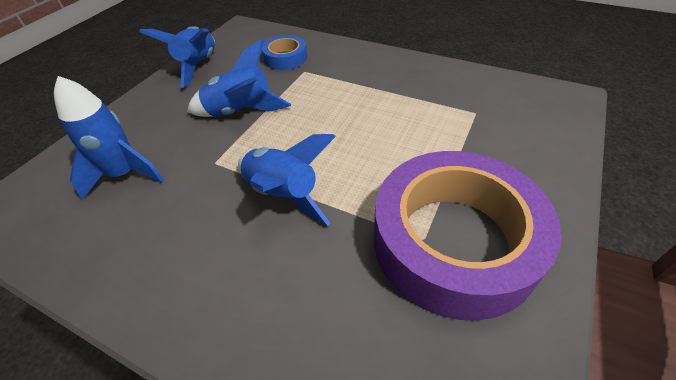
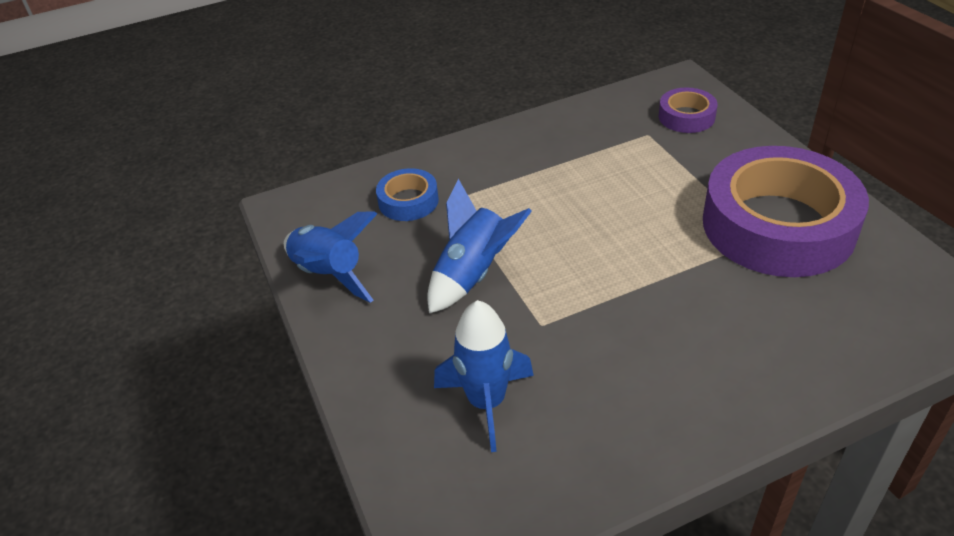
camera: 50 degrees left, 5 degrees down
blue rocket [238,134,336,226] -> none
none -> purple tape [658,88,718,133]

